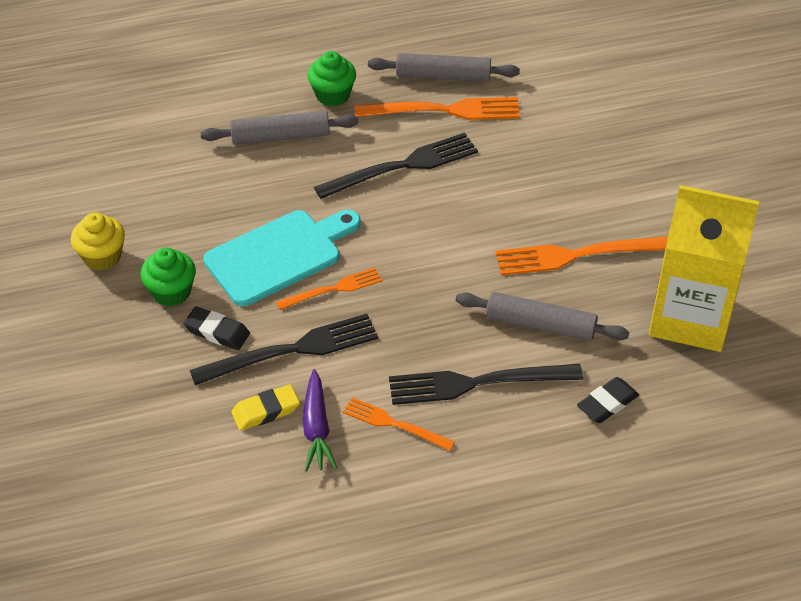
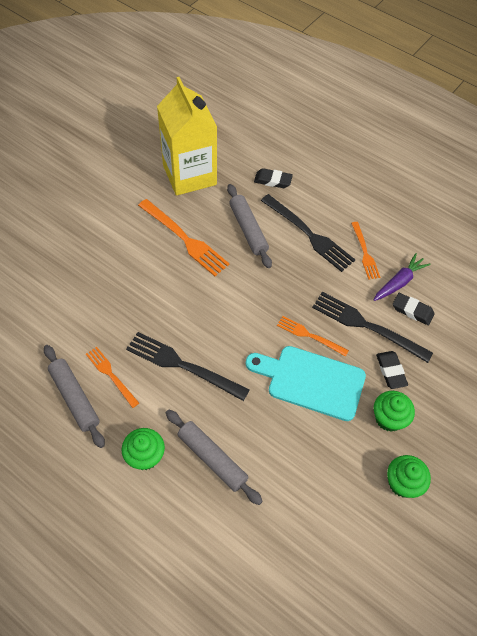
camera: 130 degrees left, 10 degrees up
yellow cupcake [71,212,125,271] -> green cupcake [387,455,431,498]
yellow eraser [231,384,300,431] -> black eraser [393,293,435,325]
orange fork [355,97,520,120] -> orange fork [86,347,139,408], size x0.59

